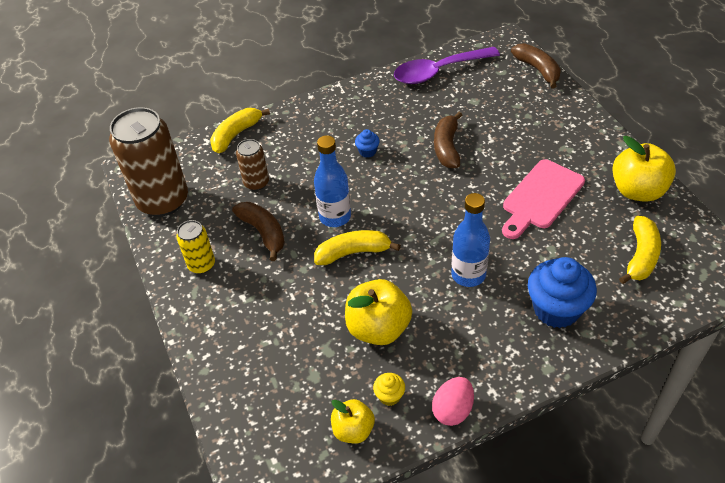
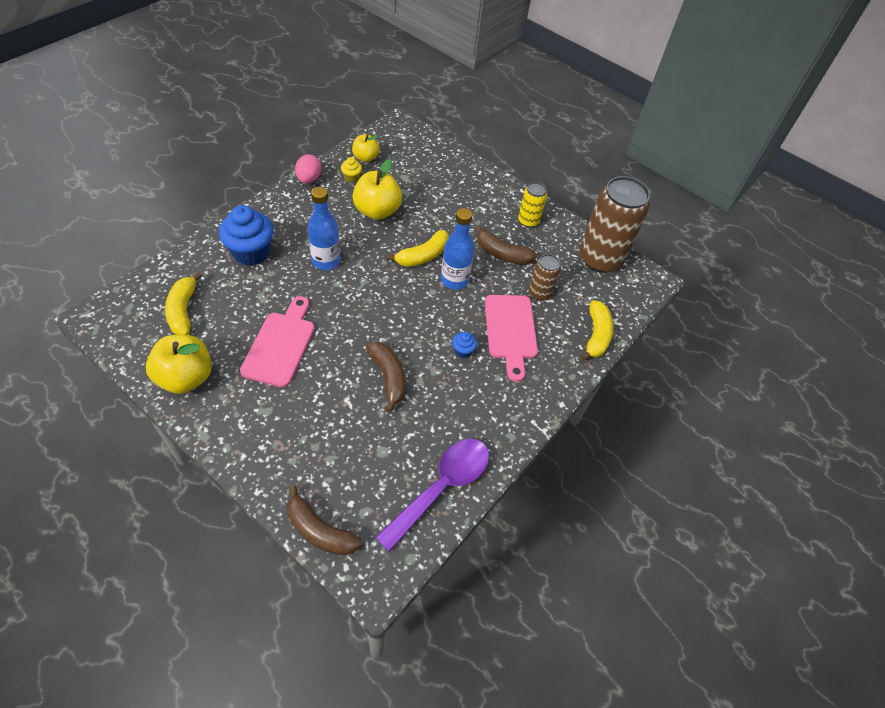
camera: 145 degrees right, 5 degrees up
none -> pink cutting board [485,295,538,382]

